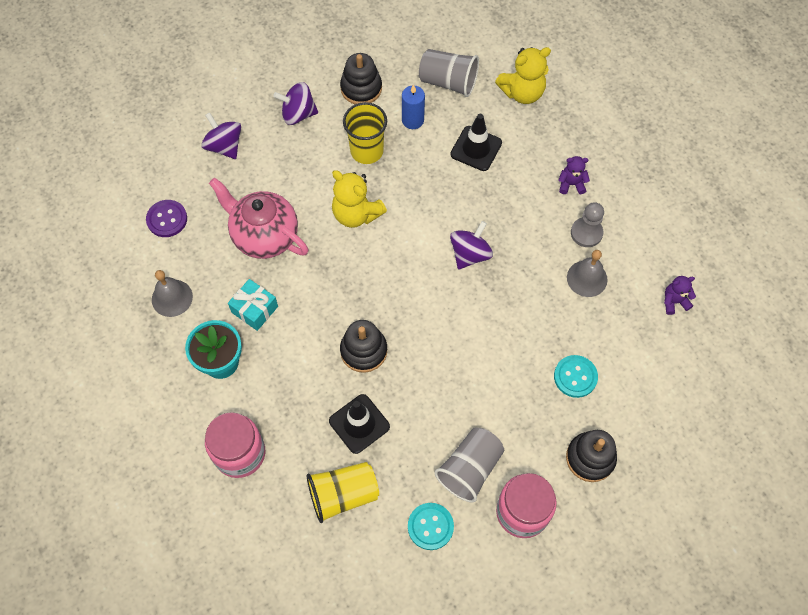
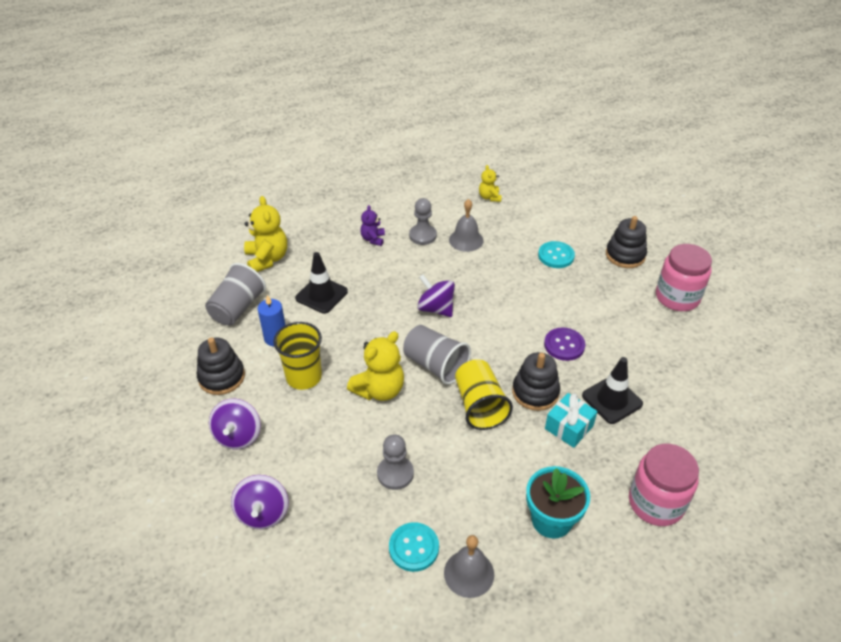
camera: 85 degrees left, 20 degrees down
purple button [146,200,187,237] -> purple button moved to [544,328,585,361]
purple spinning top [201,112,241,159] -> purple spinning top turned 60 degrees counterclockwise [231,475,288,529]
pink teapot [209,178,308,259] -> grey pawn [377,434,414,490]
turquoise gift [228,279,278,331] -> turquoise gift moved to [545,393,598,448]
yellow cup [307,462,379,523] -> yellow cup moved to [455,359,513,430]
turquoise button [408,503,454,550] -> turquoise button moved to [389,522,439,572]
grey cup [434,427,504,503] -> grey cup moved to [403,325,471,385]
purple teddy bear [664,276,696,315] -> yellow teddy bear [479,165,502,202]

